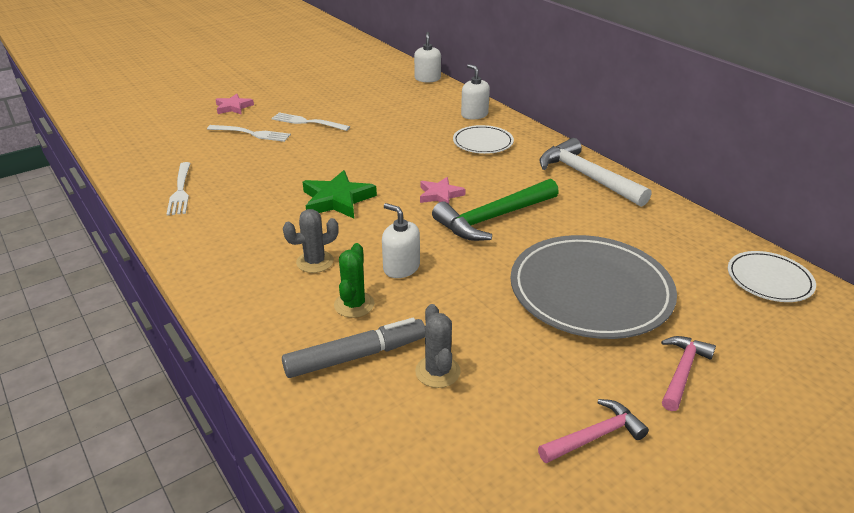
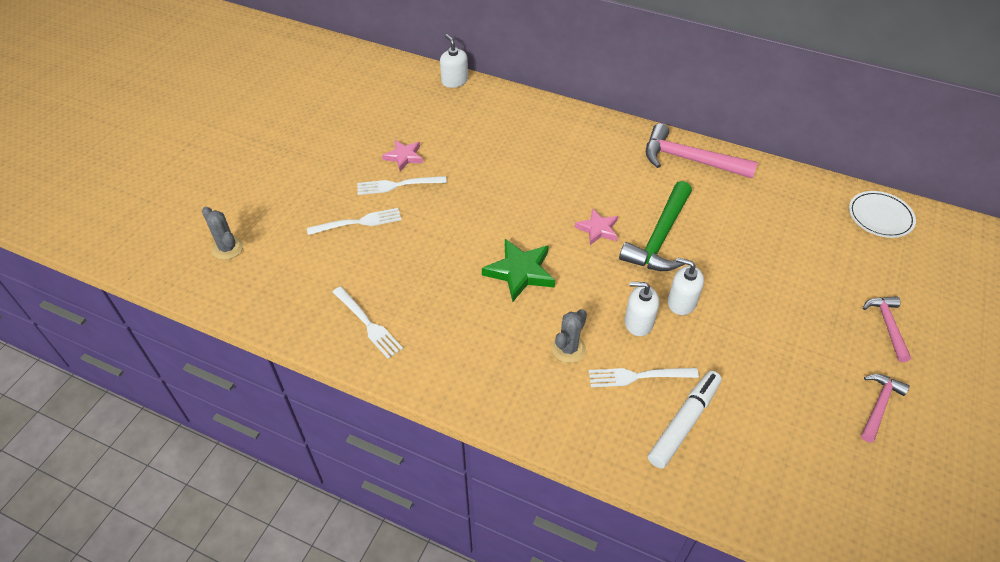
camera: 30 degrees left, 15 degrees up
pink star [215,94,254,115] -> pink star moved to [382,140,423,171]
grey marker [282,318,425,378] -> white marker [648,371,722,469]
green cactus [334,243,374,318] -> white fork [589,368,699,387]
grey cactus [415,304,461,388] -> grey cactus moved to [202,206,243,260]
white plate [453,125,514,154] -> none
white soap dispenser [461,64,490,120] -> white soap dispenser moved to [668,257,704,315]
grey plate [510,235,677,339] -> none
white hammer [539,138,651,207] -> pink hammer [646,123,758,179]

